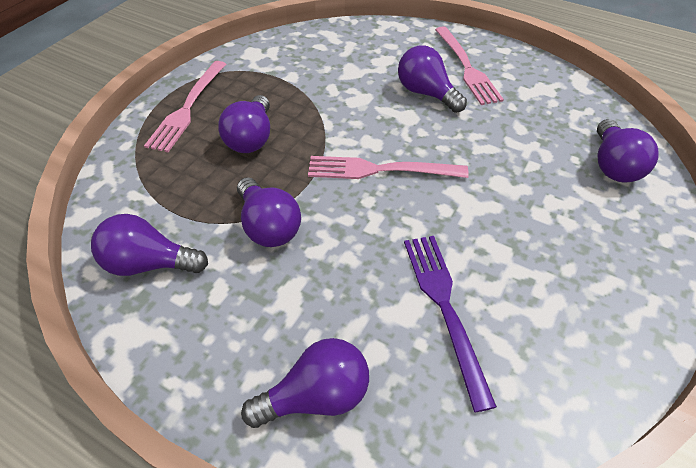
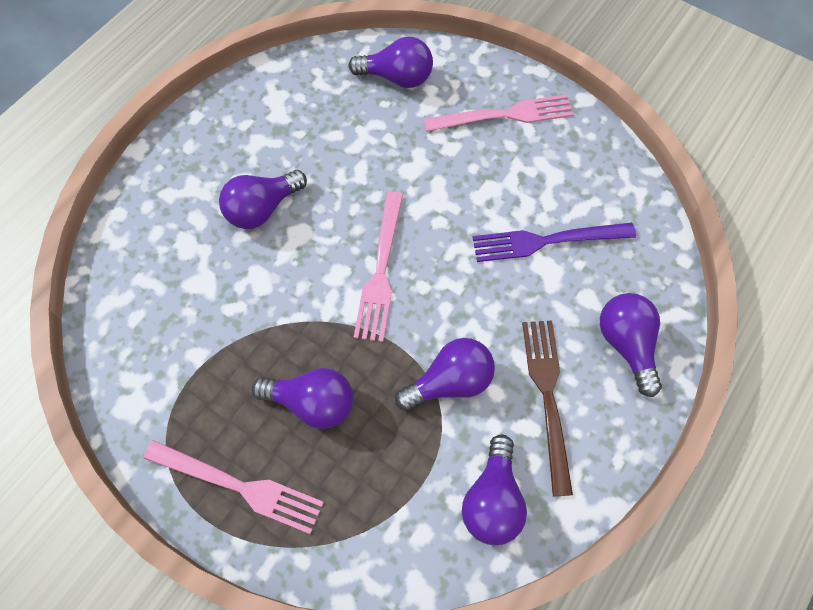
camera: 85 degrees left, 15 degrees up
pink fork [435,26,504,105] -> pink fork moved to [424,94,573,132]
none -> brown fork [522,321,573,496]

